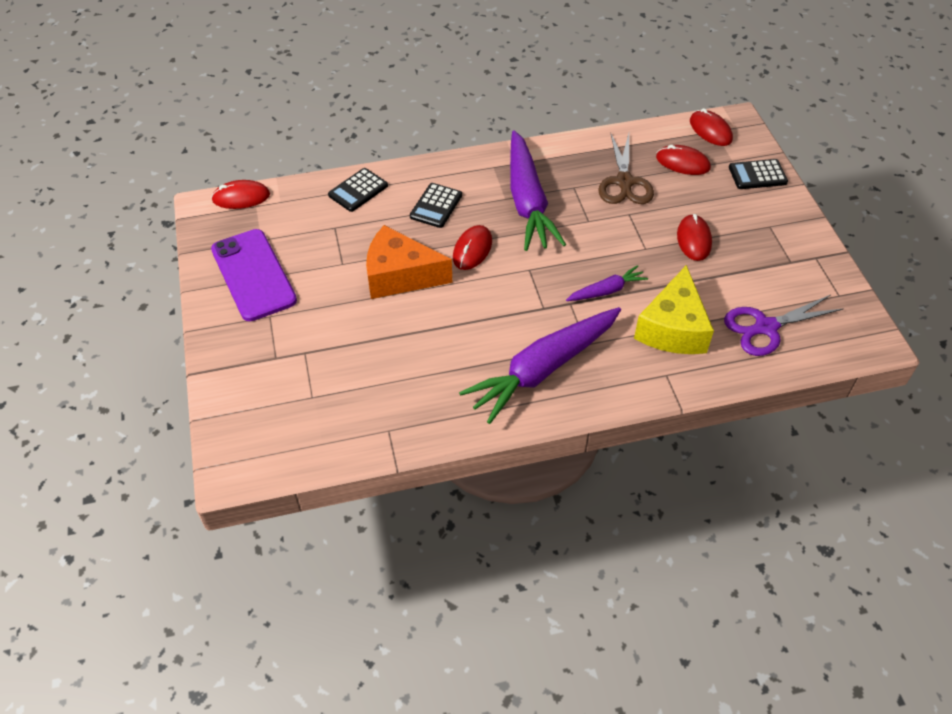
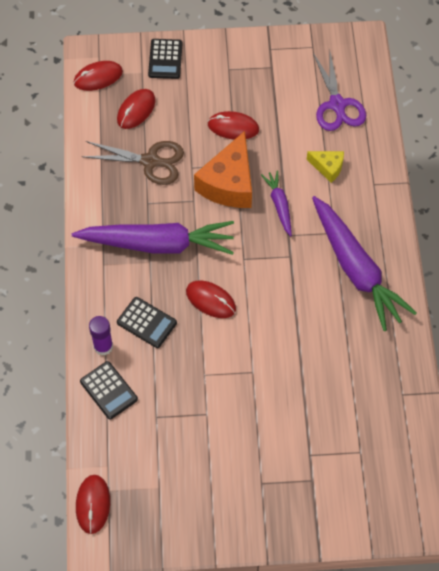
camera: 80 degrees left, 10 degrees up
purple phone [211,229,297,321] -> none
orange cheese [366,225,452,299] -> orange cheese moved to [194,131,252,208]
yellow cheese [634,265,714,354] -> yellow cheese [307,151,344,183], size x0.51
none -> purple glue stick [89,316,113,356]

